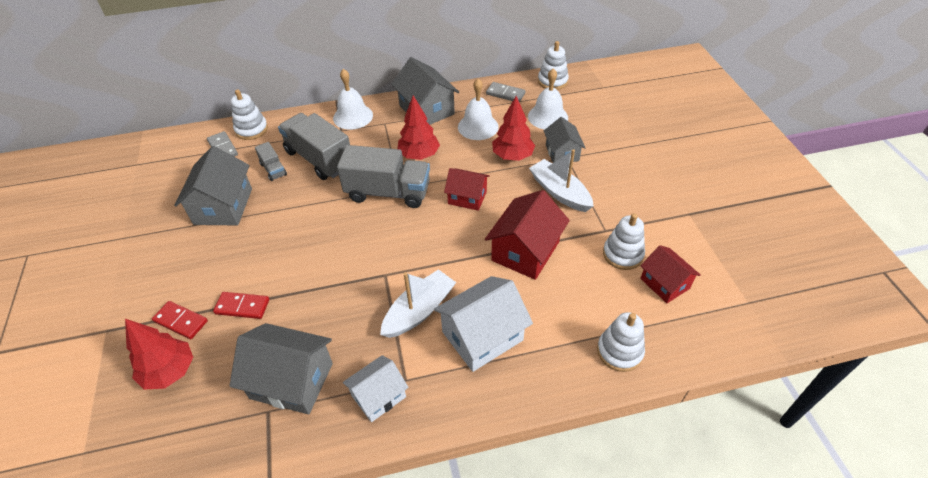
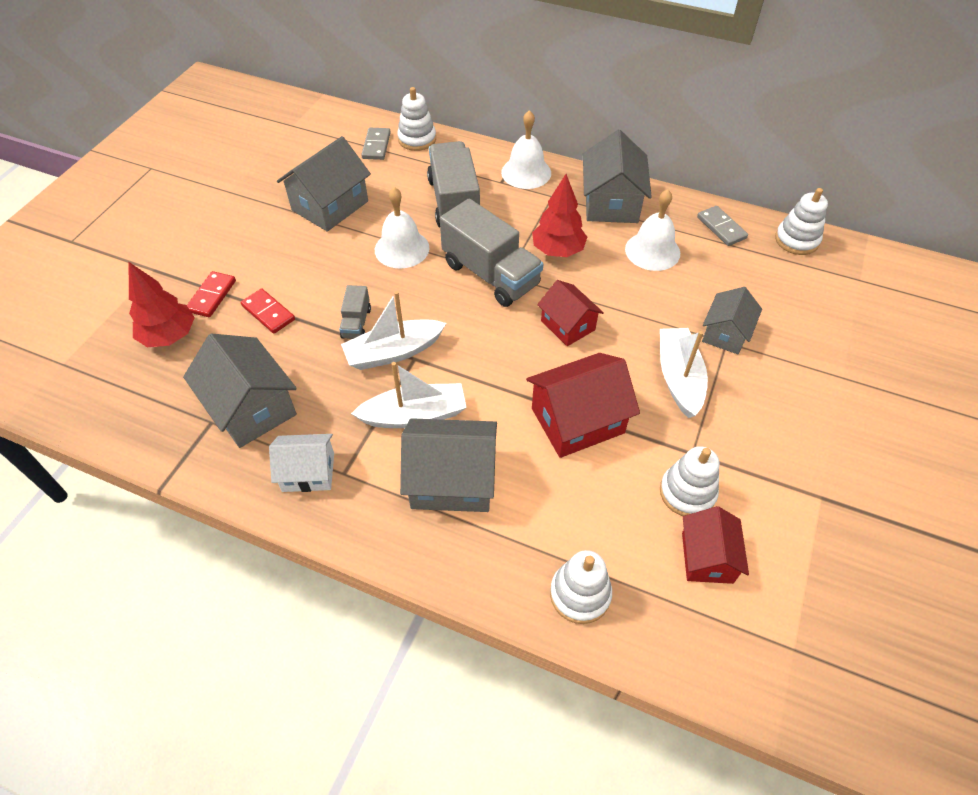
camera: 35 degrees right, 5 degrees up
red domino [152,301,208,339] -> red domino turned 45 degrees clockwise [187,271,236,317]
grey truck [255,142,287,181] -> grey truck moved to [339,285,371,339]
white house [434,276,533,372] -> grey house [400,418,497,512]
red tree [492,96,535,161] -> none
white bell [528,68,568,130] -> white bell moved to [375,187,429,269]
none -> white boat [341,291,446,370]

